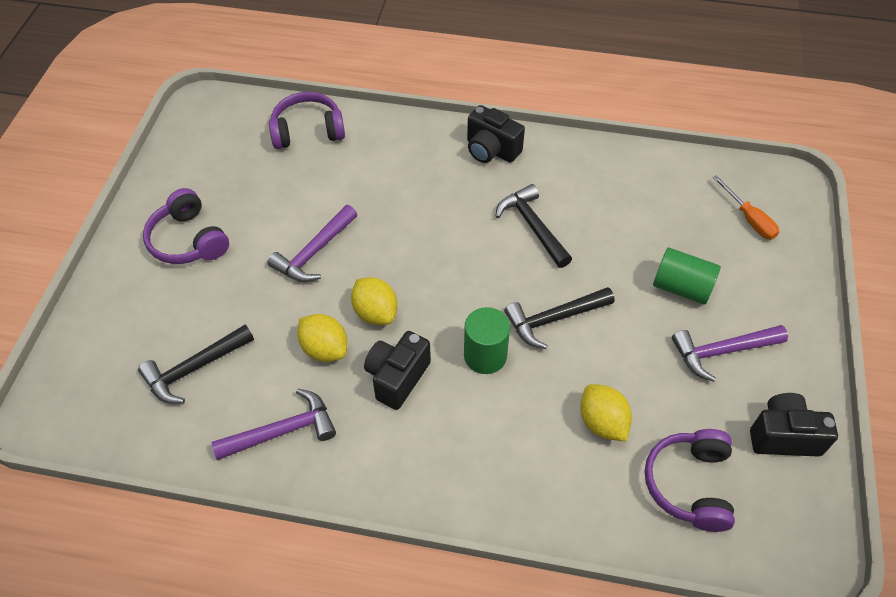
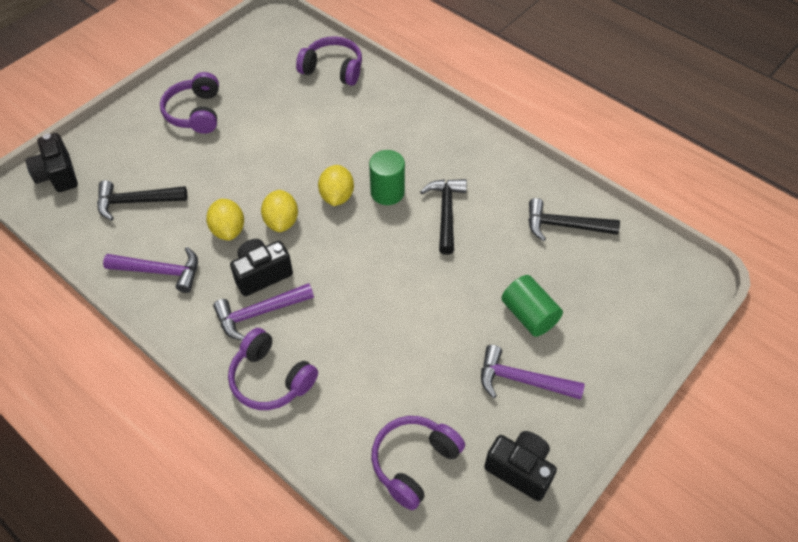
camera: 30 degrees right, 0 degrees up
purple hammer [267,205,357,282] -> purple hammer moved to [213,283,314,340]
green cylinder [464,307,510,374] -> green cylinder moved to [369,150,405,205]
black camera [467,105,525,163] -> black camera moved to [26,133,78,192]
black hammer [504,287,615,349] -> black hammer moved to [528,198,620,241]
yellow lemon [580,384,632,442] -> yellow lemon moved to [318,165,354,206]
orange screwdriver [713,175,779,239] -> none
none -> purple headphones [228,328,318,410]

